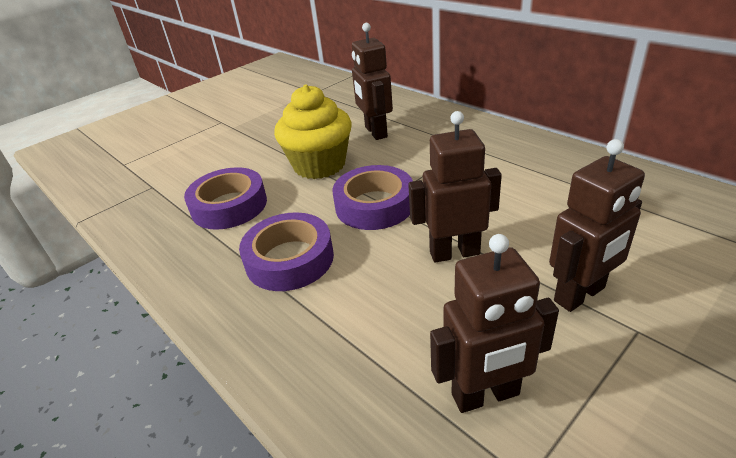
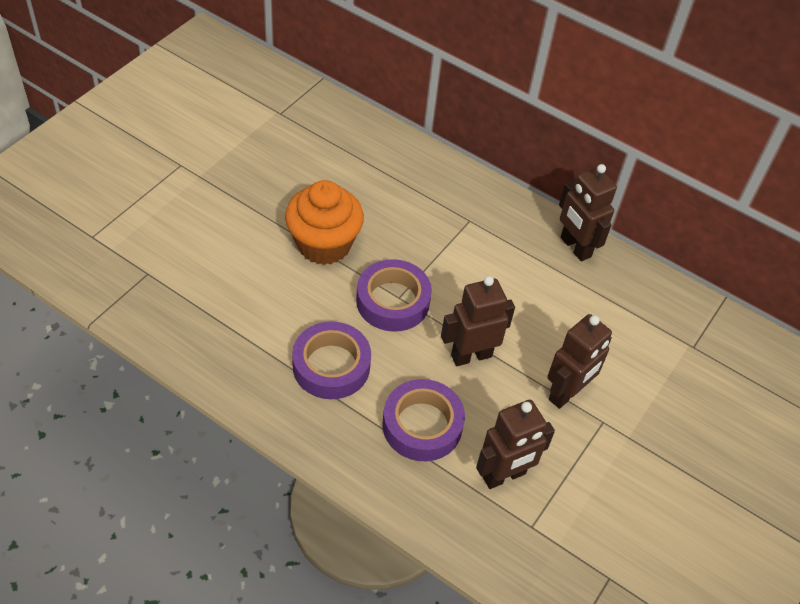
camera: 20 degrees left, 15 degrees up
purple tape [184,167,267,230] -> purple tape moved to [382,379,465,461]
yellow cupcake [274,84,352,179] -> orange cupcake [285,180,364,265]
brown robot [352,23,393,140] -> brown robot moved to [559,164,617,261]

